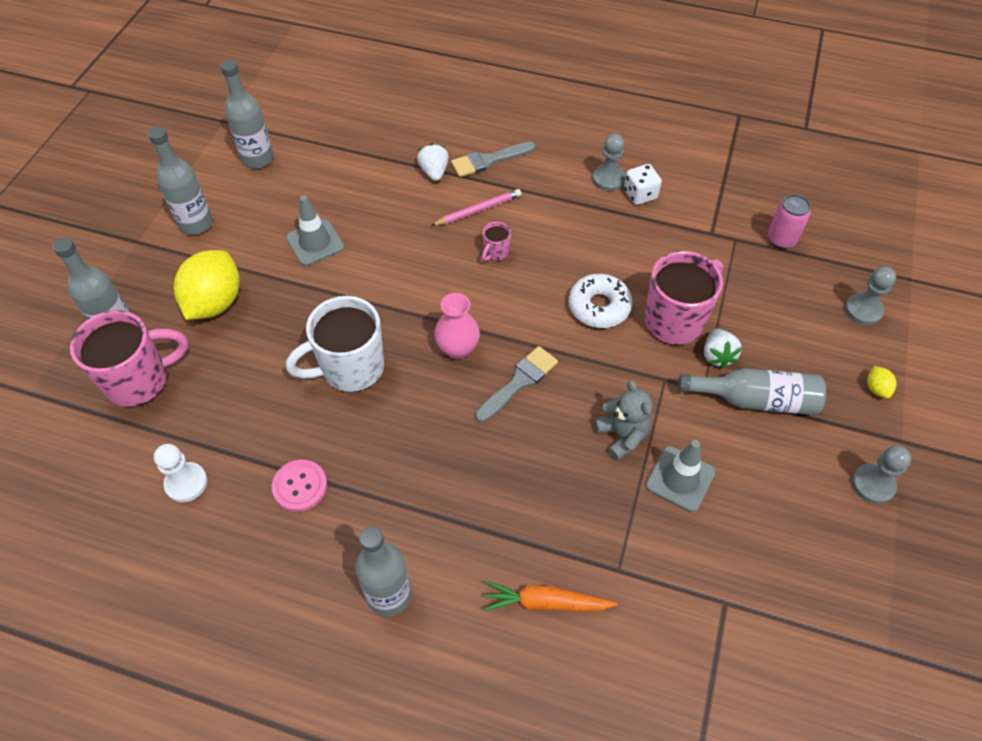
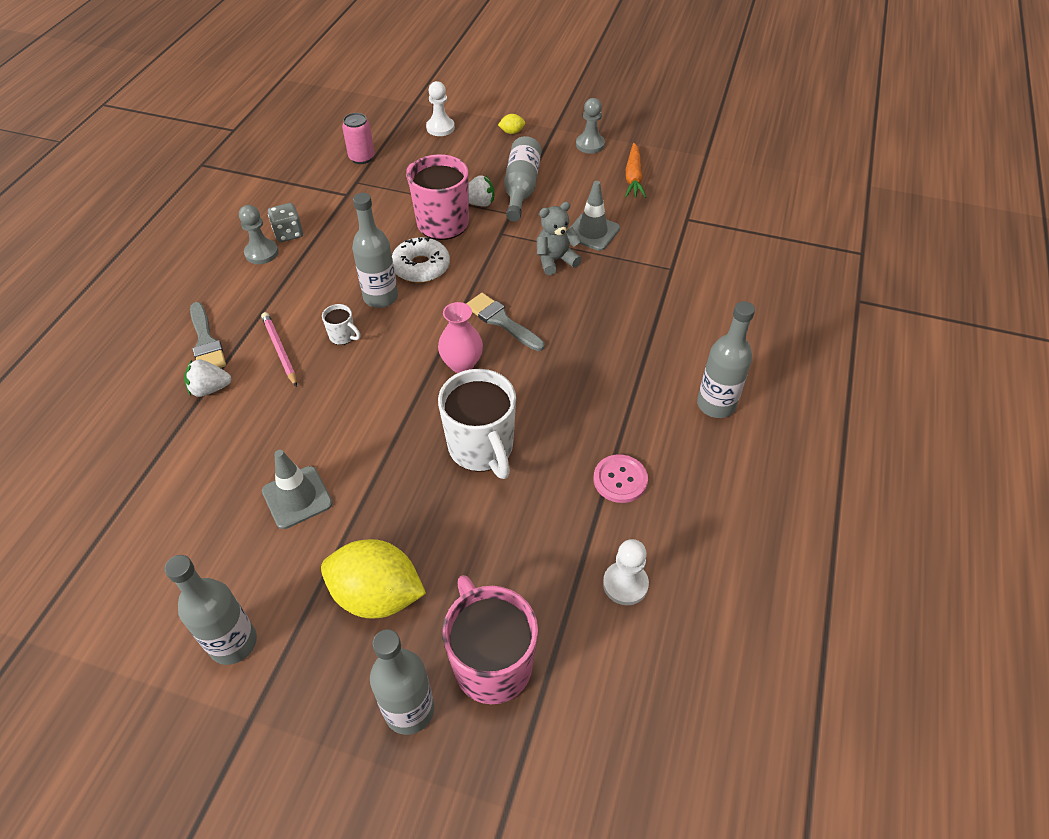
camera: 90 degrees left, 5 degrees down
grey bottle [220,60,273,168] -> grey bottle moved to [352,193,398,308]
pink mug [482,222,511,261] -> white mug [322,304,360,345]
orange carrot [483,581,618,611] -> orange carrot moved to [625,143,646,198]
white dice [624,164,662,205] -> grey dice [268,203,303,242]
grey pawn [845,266,896,325] -> white pawn [426,81,455,136]

